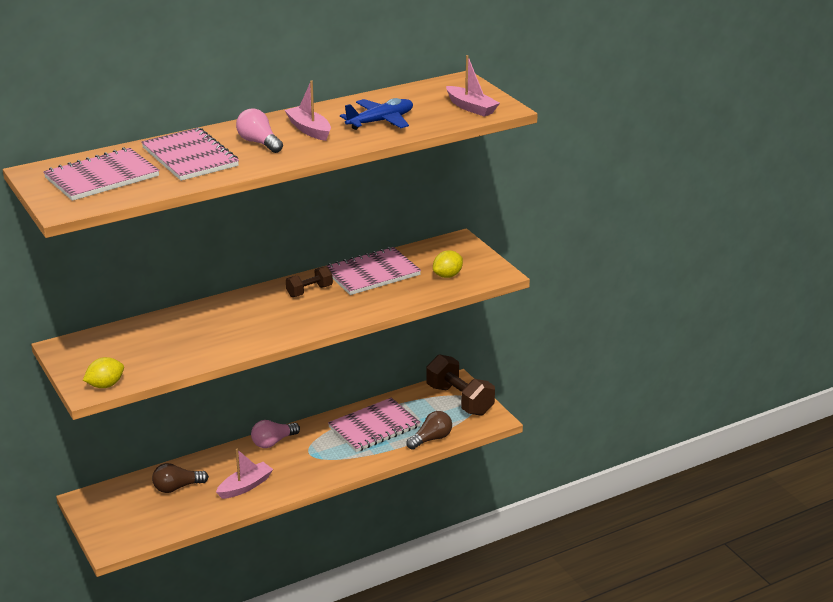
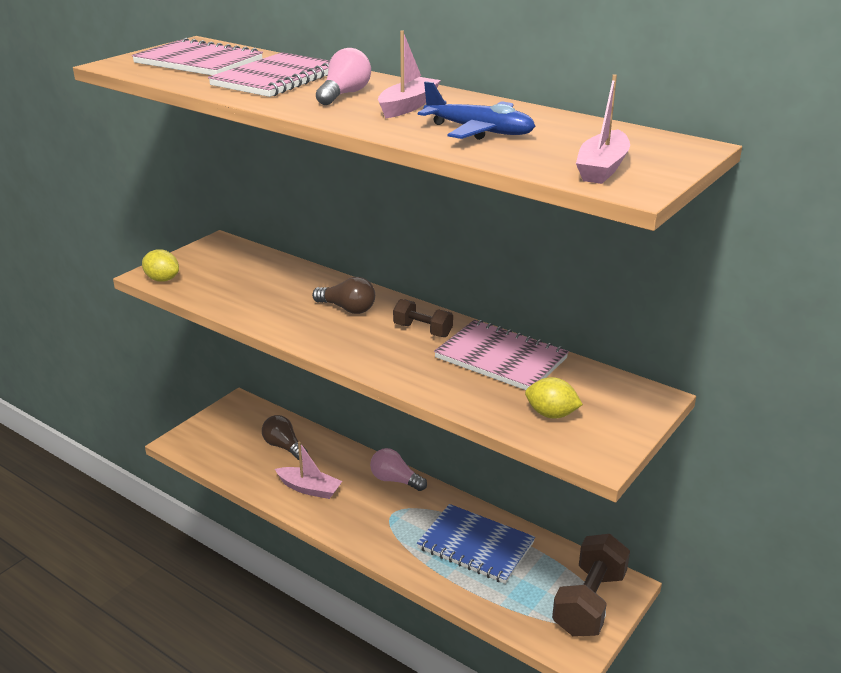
camera: 65 degrees right, 0 degrees up
pink notebook [328,398,421,452] -> blue notebook [417,504,535,584]
brown light bulb [406,411,452,450] -> brown light bulb moved to [312,277,375,314]

